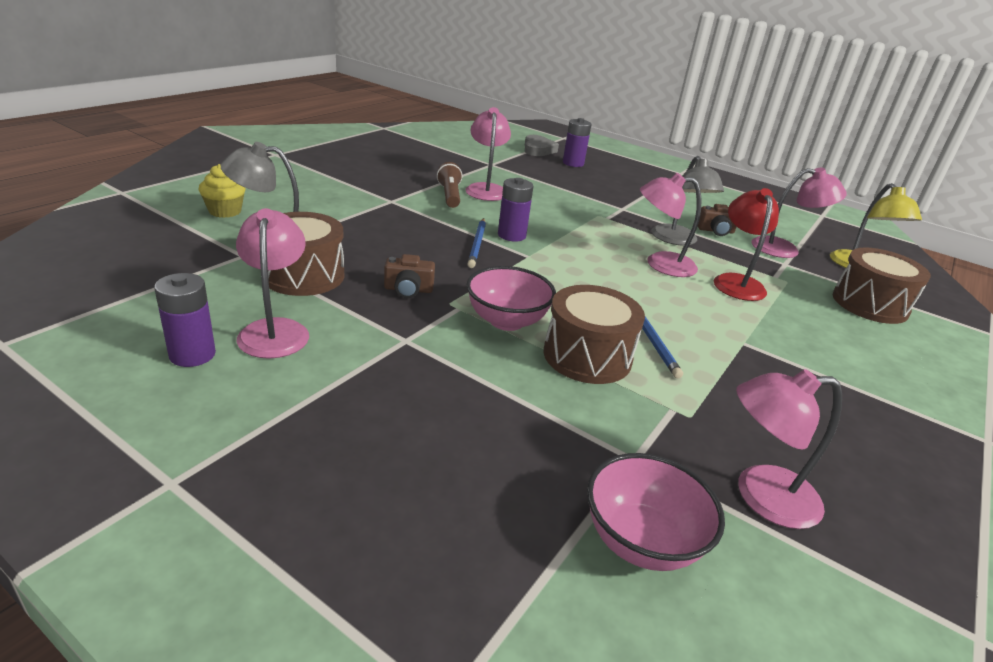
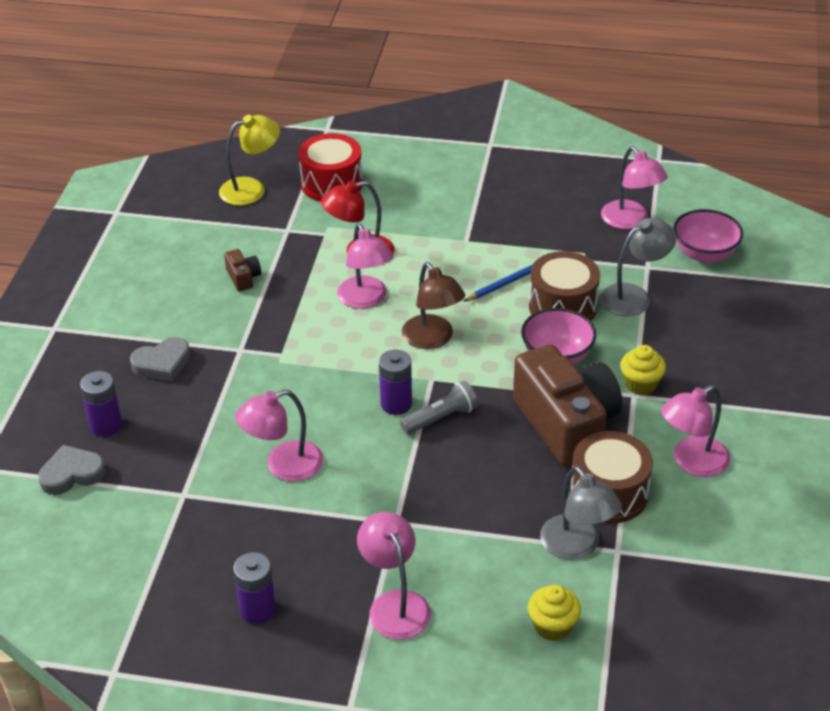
camera: 110 degrees left, 10 degrees up
purple battery [154,273,216,367] -> purple battery moved to [233,552,276,624]
brown camera [384,254,435,298] -> brown camera [513,344,622,467], size x2.49
brown flashlight [437,162,463,208] -> none
blue pencil [467,218,486,268] -> grey flashlight [400,381,478,434]
grey lamp [651,156,724,246] -> grey lamp moved to [600,218,676,316]
pink lamp [751,167,847,258] -> pink lamp moved to [357,512,431,640]
brown drum [833,247,931,324] -> red drum [298,133,363,202]
none -> grey heart [130,337,190,382]
none -> brown lamp [402,262,465,349]
none -> yellow cupcake [620,345,666,395]

